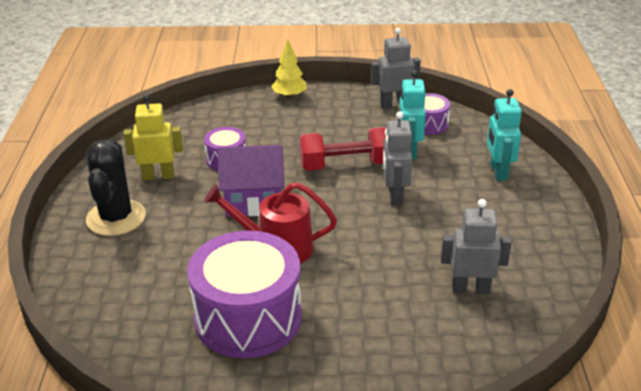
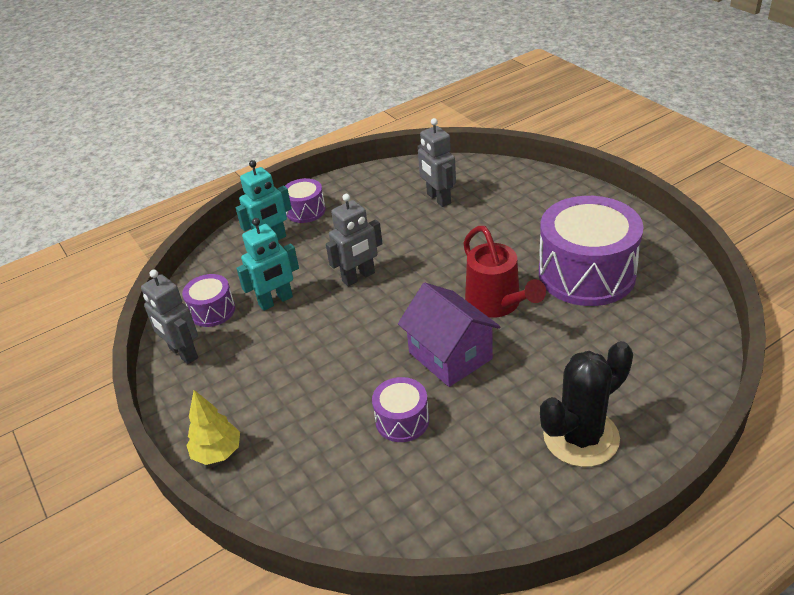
camera: 120 degrees left, 5 degrees up
yellow robot [123,94,183,180] -> none
red dumbbell [299,127,386,171] -> none
none -> purple drum [285,178,326,223]

